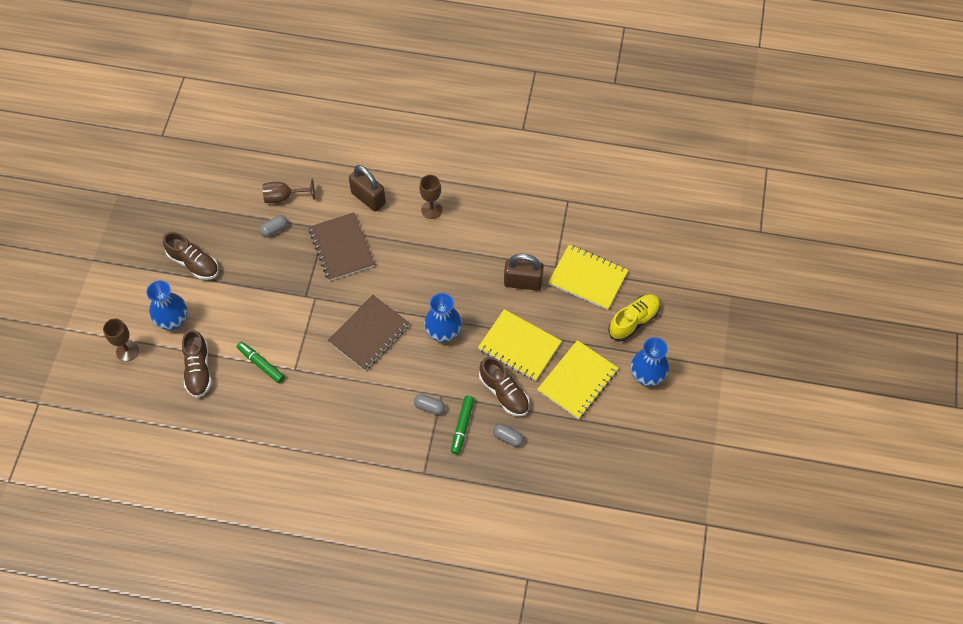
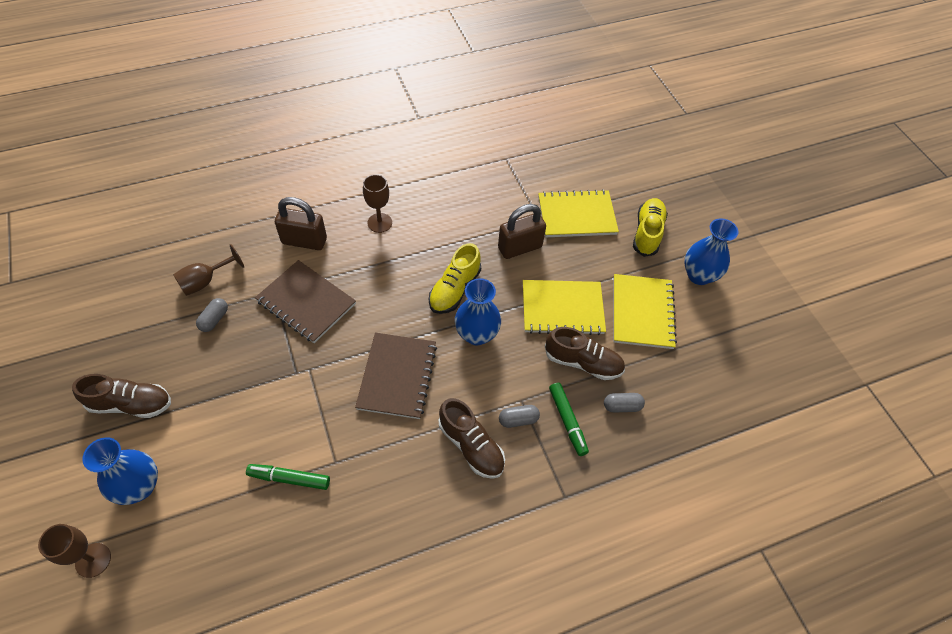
camera: 35 degrees left, 5 degrees down
brown shoe [182,329,211,398] -> brown shoe moved to [438,398,505,479]
none -> yellow shoe [429,243,481,314]

